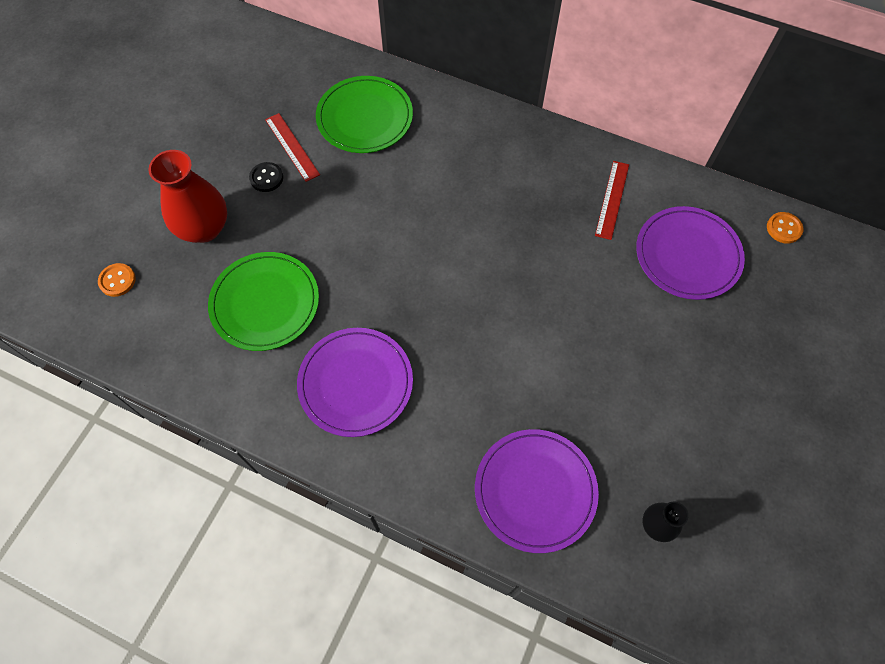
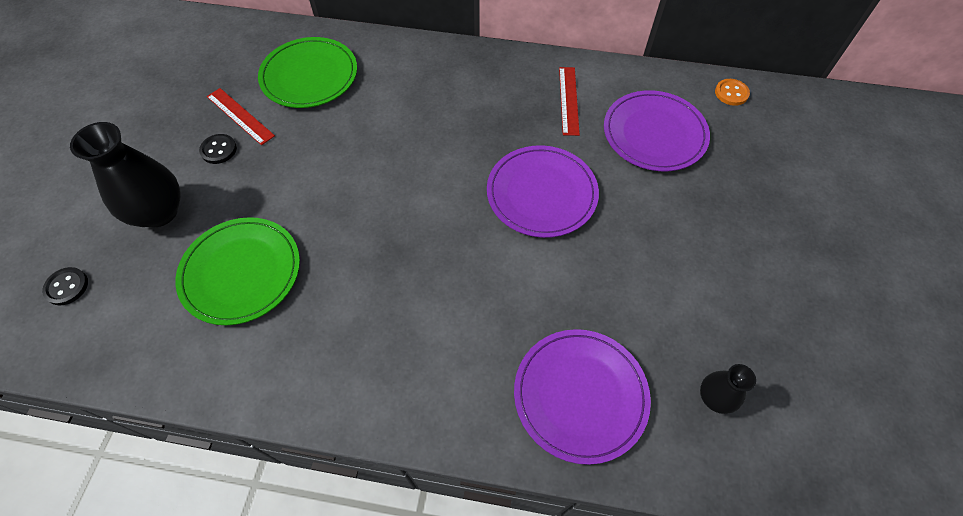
camera: 15 degrees left, 5 degrees down
orange button [98,263,136,297] -> black button [42,267,88,305]
red vase [148,150,227,243] -> black vase [70,122,181,227]
purple plate [297,328,413,437] -> purple plate moved to [487,145,599,238]

